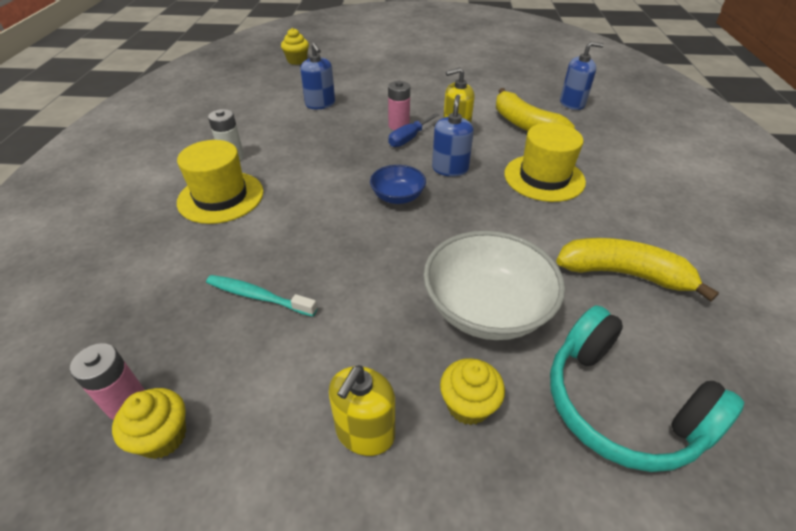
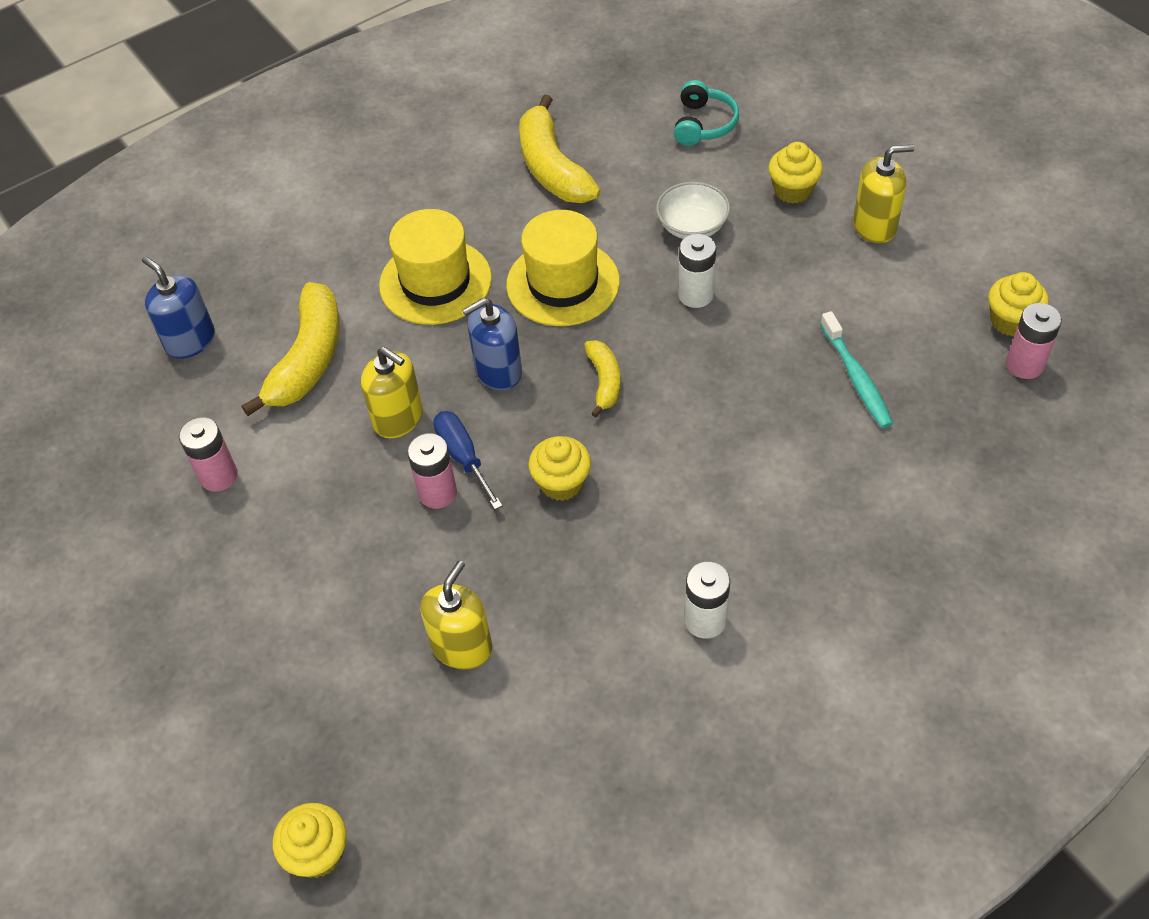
camera: 125 degrees left, 10 degrees up
yellow hat [177,140,263,224] -> yellow hat moved to [506,210,620,326]
blue soap dispenser [300,43,335,109] -> yellow soap dispenser [420,560,492,670]
blue bowl [370,165,426,204] -> yellow banana [584,340,621,417]
blue screwdriver [388,113,439,147] -> blue screwdriver turned 120 degrees counterclockwise [433,411,503,510]
white bowl [423,231,565,340] -> white bowl [656,182,730,239], size x0.54
turquoise headphones [550,305,744,472] -> turquoise headphones [674,80,739,146], size x0.55
none -> pink battery [179,417,238,492]
none -> yellow cupcake [528,436,591,501]
none -> white battery [678,234,716,308]

